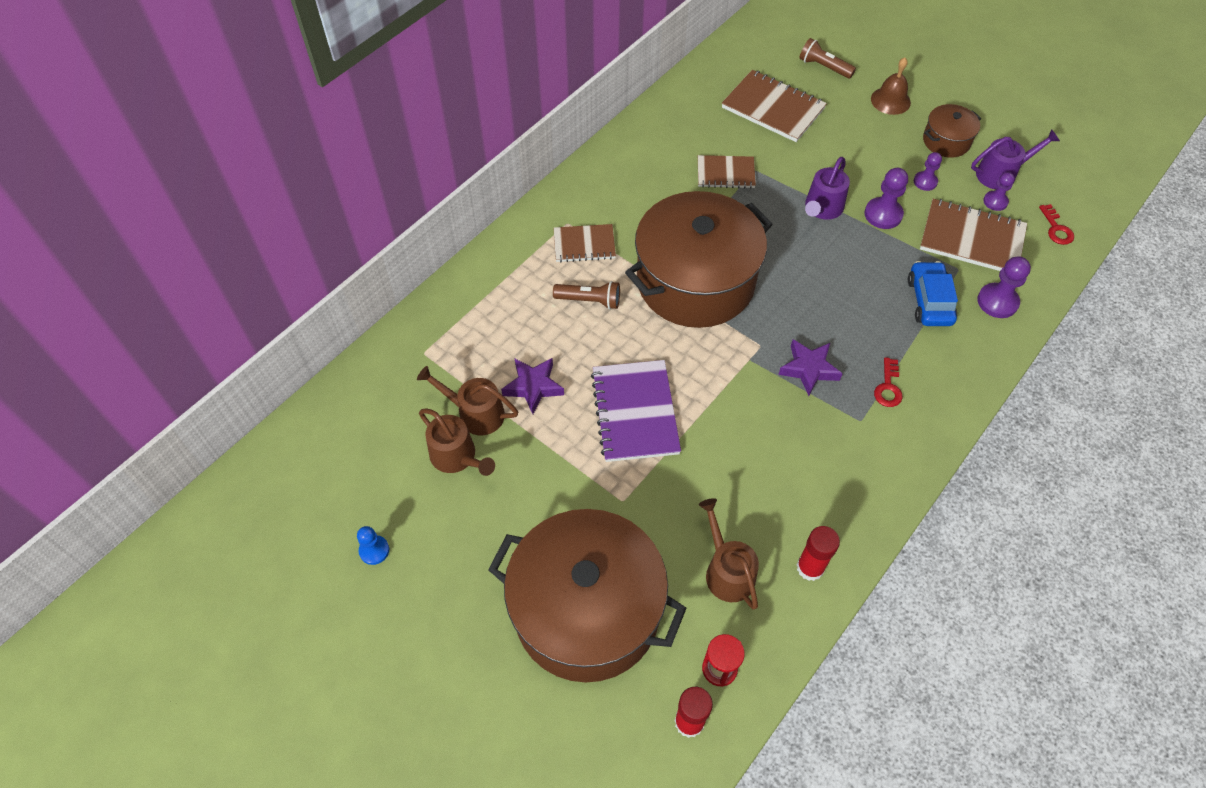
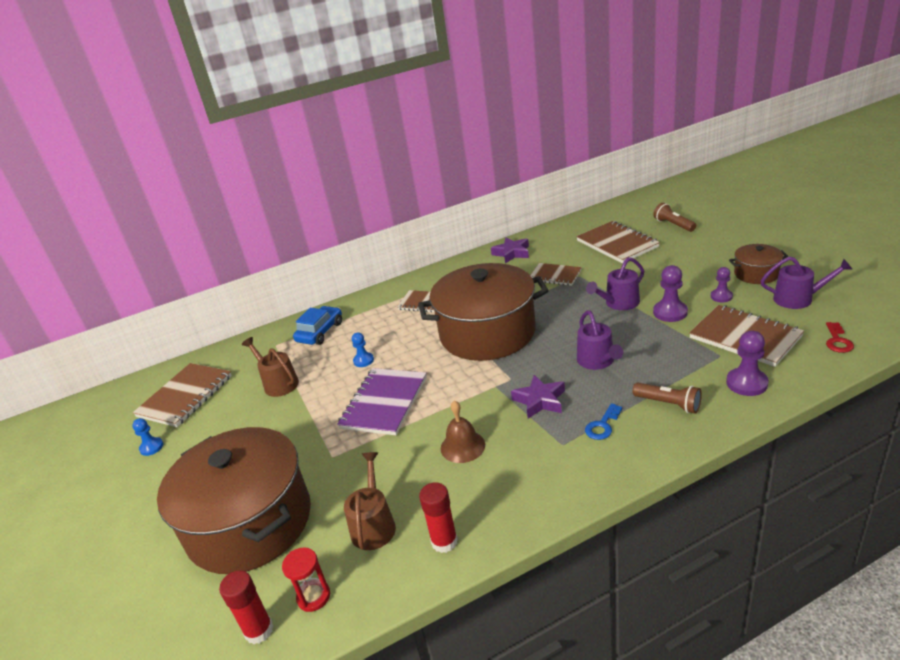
camera: 30 degrees right, 25 degrees down
brown watering can [419,409,495,476] -> none
purple star [501,358,564,414] -> purple star moved to [491,237,529,264]
brown flashlight [553,281,620,309] -> brown flashlight moved to [632,383,702,414]
brown bell [871,58,911,115] -> brown bell moved to [441,400,485,463]
red key [874,357,902,407] -> blue key [585,403,622,440]
blue car [908,261,958,326] -> blue car moved to [293,306,342,345]
purple pawn [983,172,1015,211] -> none
none -> brown notebook [133,363,232,427]
none -> blue pawn [352,332,374,367]
none -> purple watering can [577,311,623,370]

